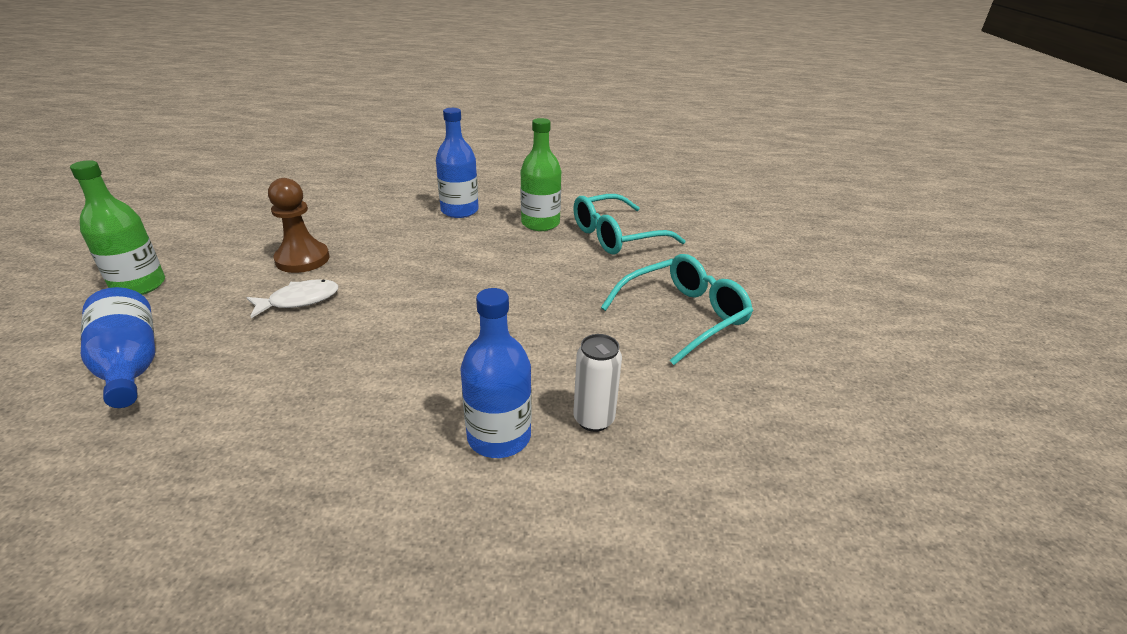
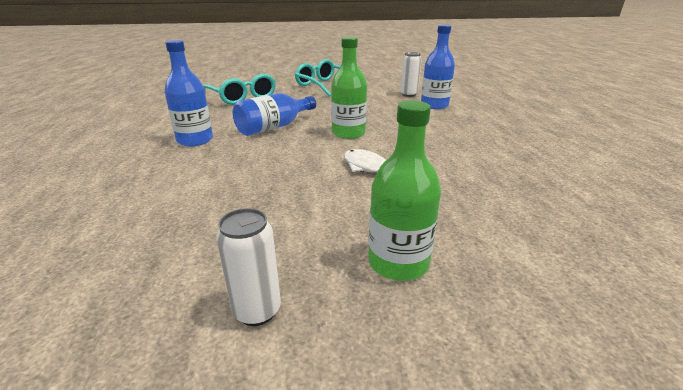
camera: 100 degrees left, 5 degrees down
blue bottle [81,287,156,408] -> blue bottle moved to [233,93,316,136]
brown pawn [268,178,330,273] -> none
green bottle [520,118,561,231] -> green bottle moved to [331,37,367,139]
none -> white can [216,208,281,326]

